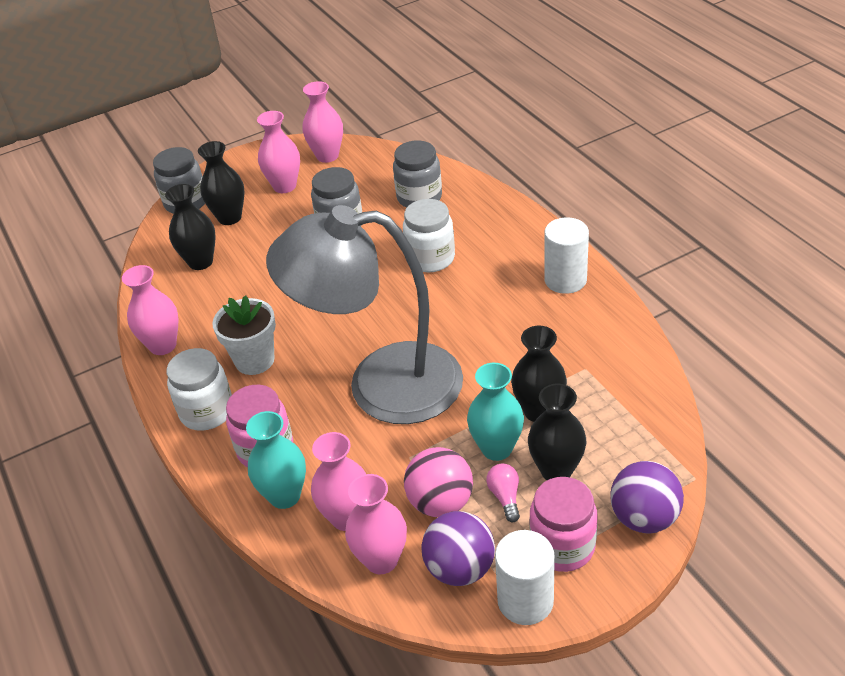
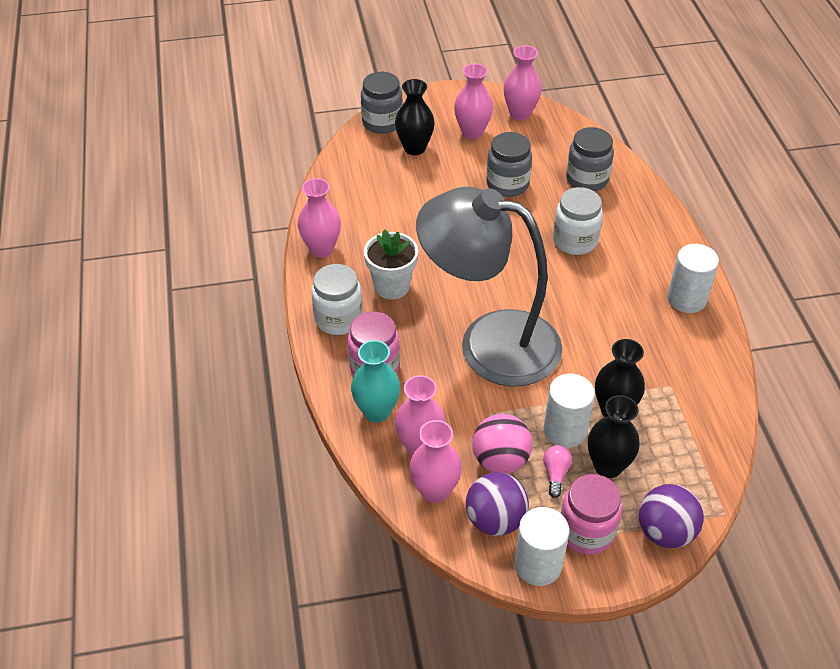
camera: 15 degrees right, 5 degrees up
black vase [165,184,216,270] -> none
turquoise vase [467,363,524,461] -> white cylinder [544,374,595,448]

